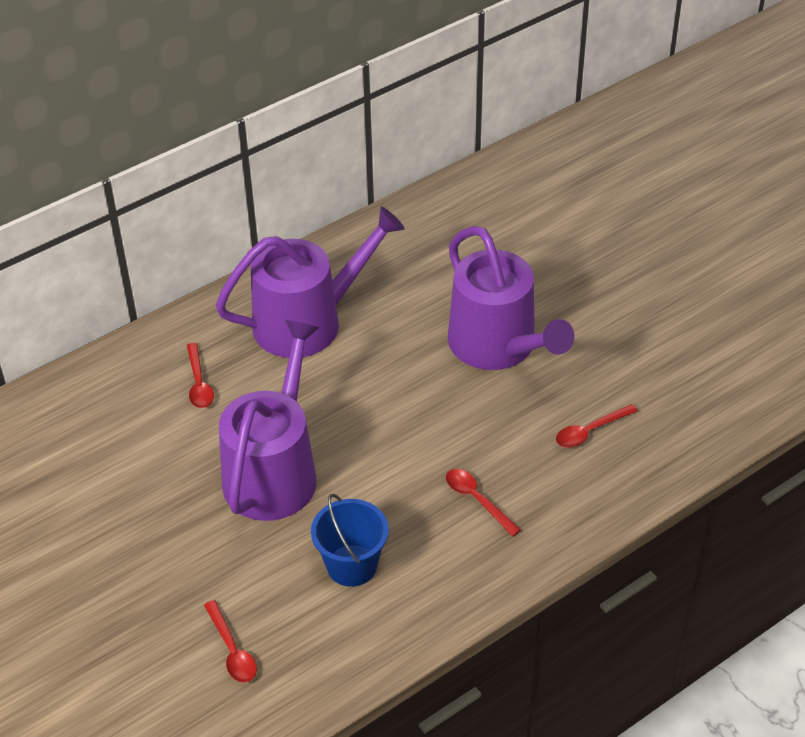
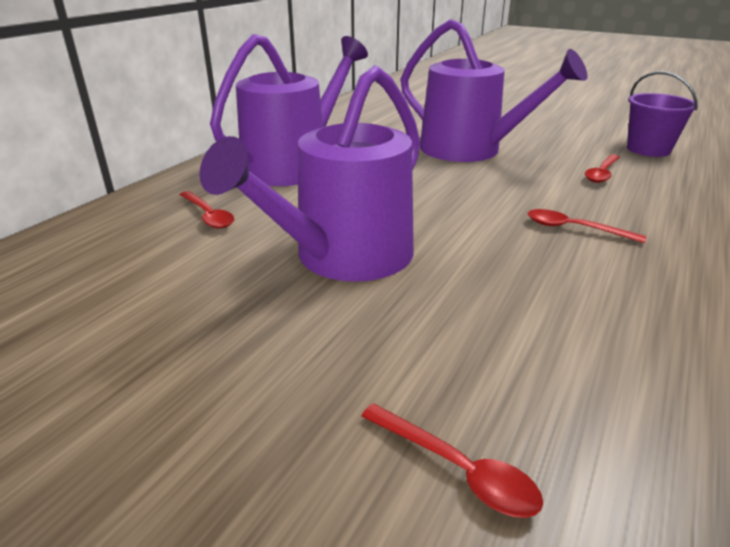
camera: 25 degrees left, 15 degrees down
purple watering can [219,320,320,521] -> purple watering can turned 135 degrees counterclockwise [199,65,420,282]
blue bucket [311,494,389,587] -> none
none -> purple bucket [627,71,698,157]

